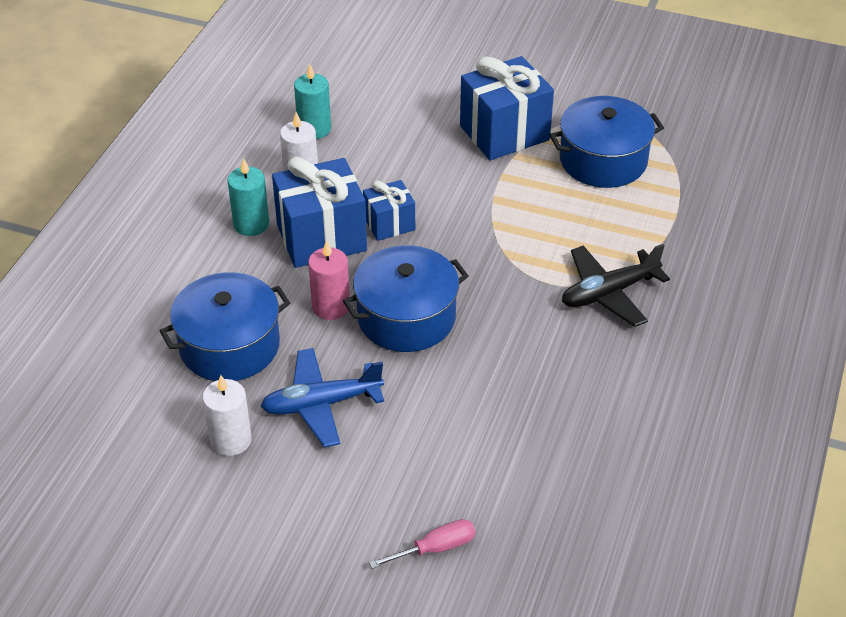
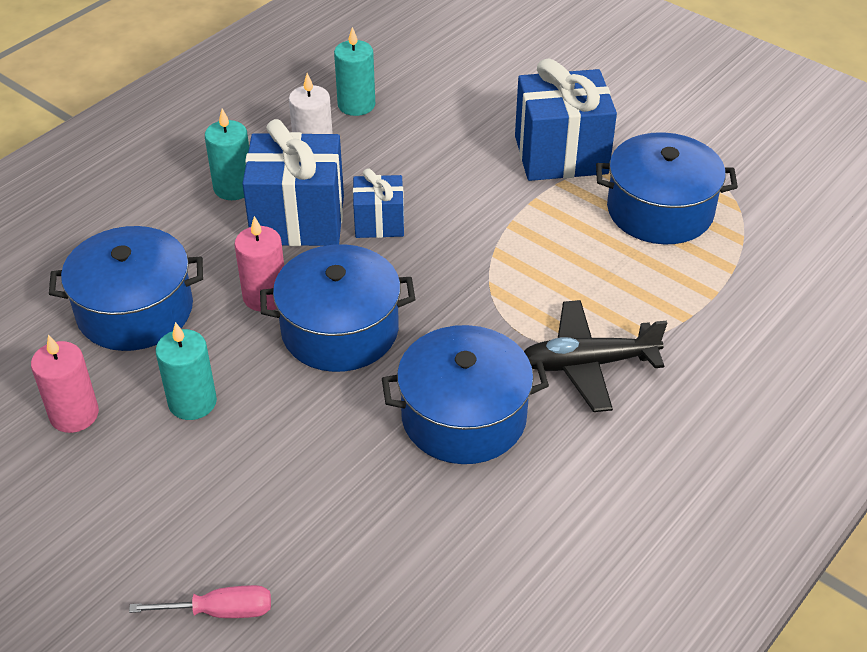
camera: 20 degrees right, 0 degrees up
white candle [202,375,252,456] -> pink candle [31,334,99,433]
blue plane [261,348,384,447] -> turquoise candle [156,322,217,420]
none -> blue pot [382,325,549,464]

